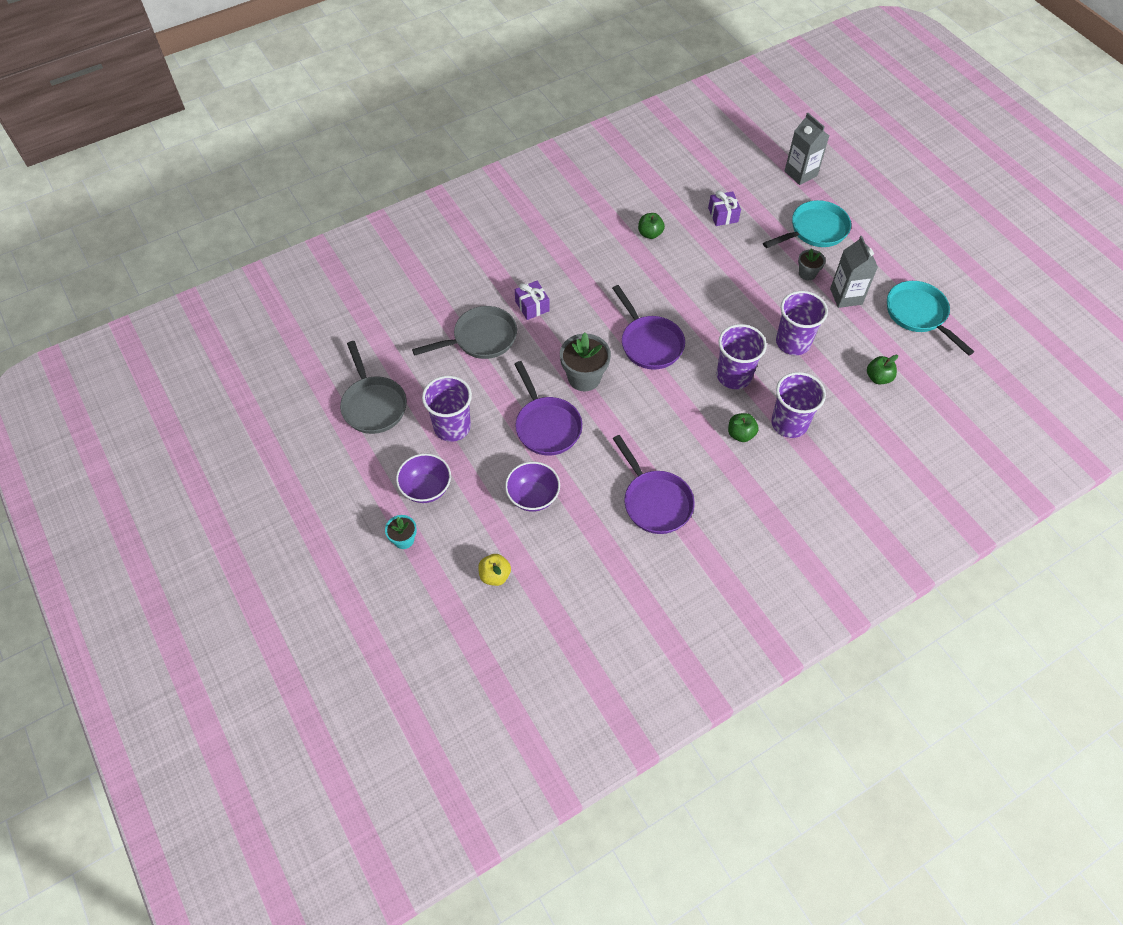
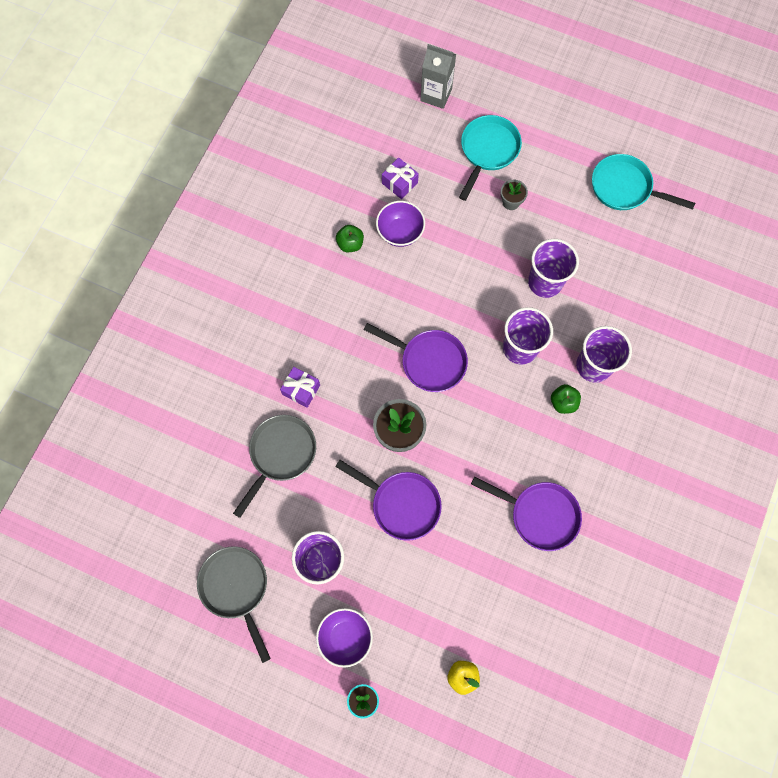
camera: 35 degrees left, 15 degrees up
grey pan [340,341,407,434] -> grey pan turned 150 degrees counterclockwise [197,546,271,663]
purple bowl [505,462,560,512] -> purple bowl moved to [376,201,425,247]
grey carton [830,236,878,308] -> none
green apple [867,355,898,384] -> none

